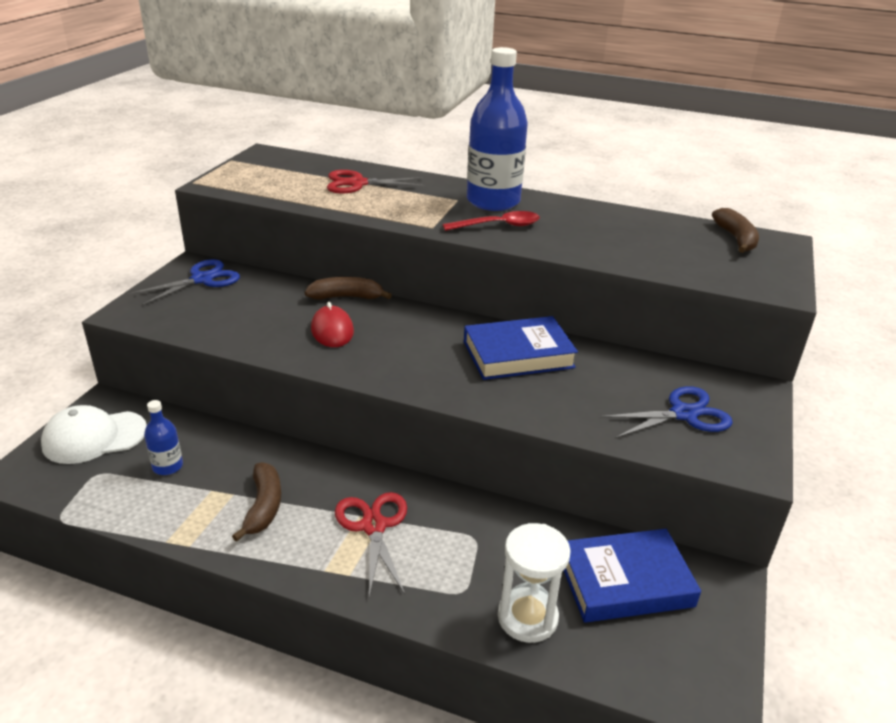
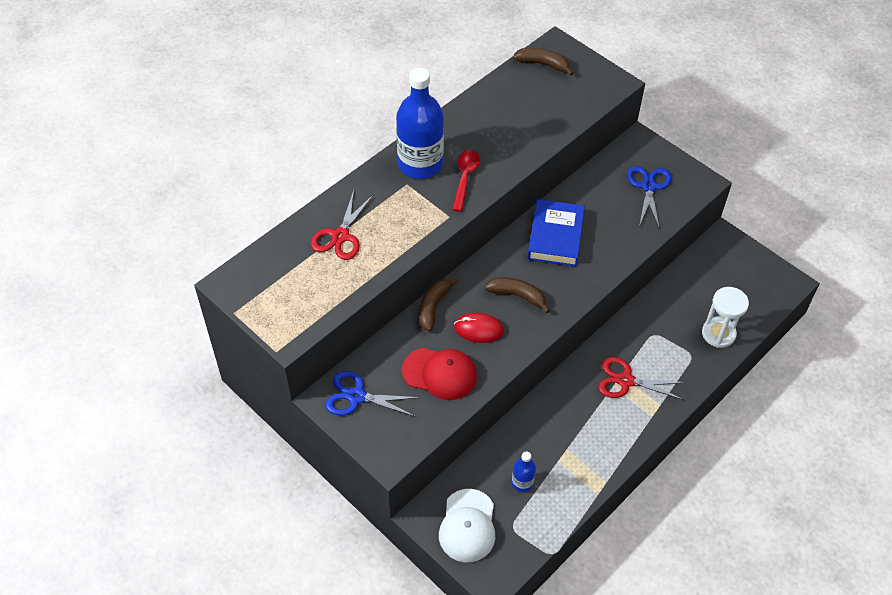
camera: 65 degrees left, 20 degrees up
blue scissors [128,259,240,306] -> blue scissors turned 60 degrees counterclockwise [325,371,421,417]
brown banana [232,462,281,542] -> brown banana moved to [485,277,550,313]
blue book [564,529,701,623] -> none
none -> red cap [402,348,477,400]

